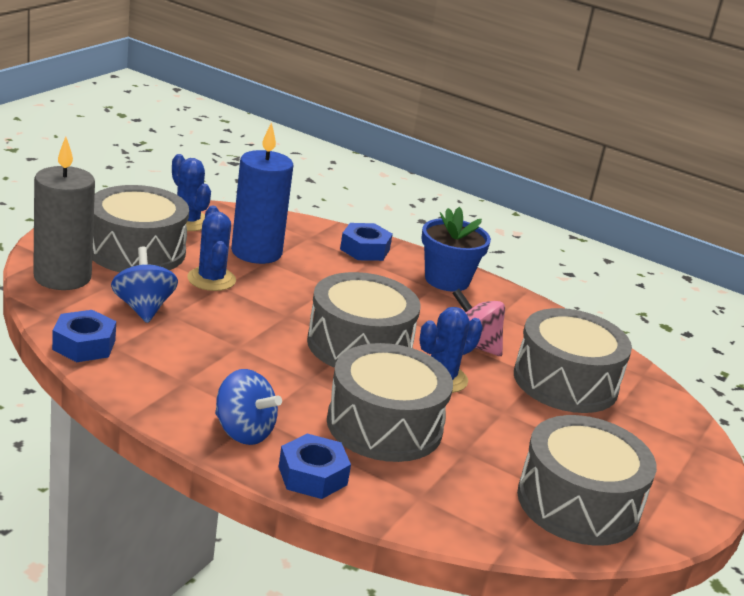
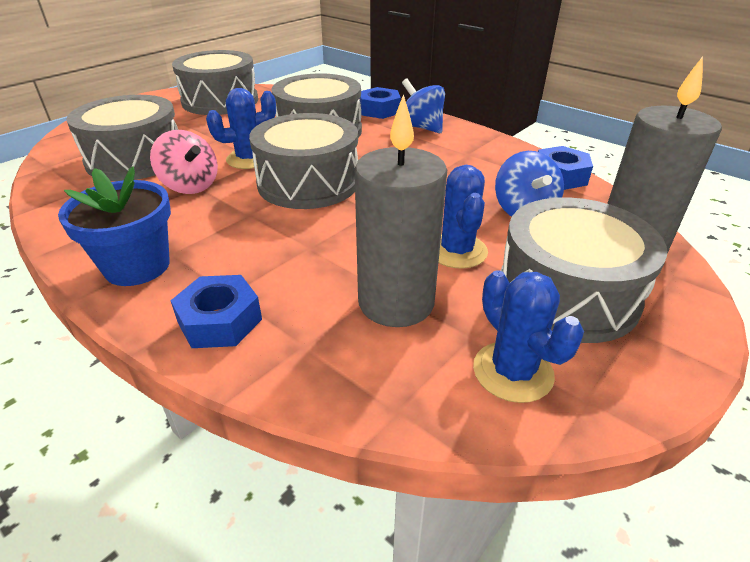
camera: 165 degrees left, 10 degrees up
blue candle [231,122,293,264] -> grey candle [355,94,447,327]

